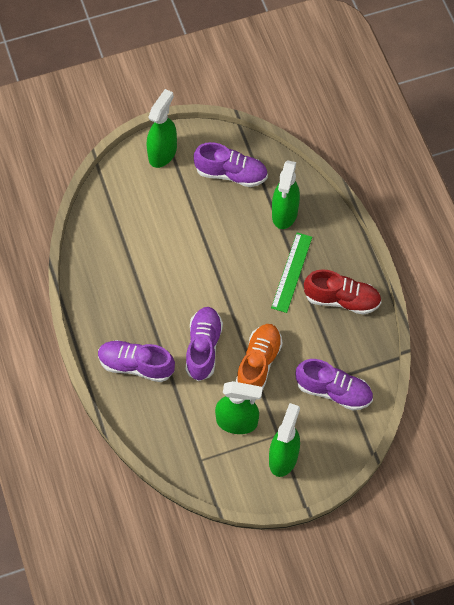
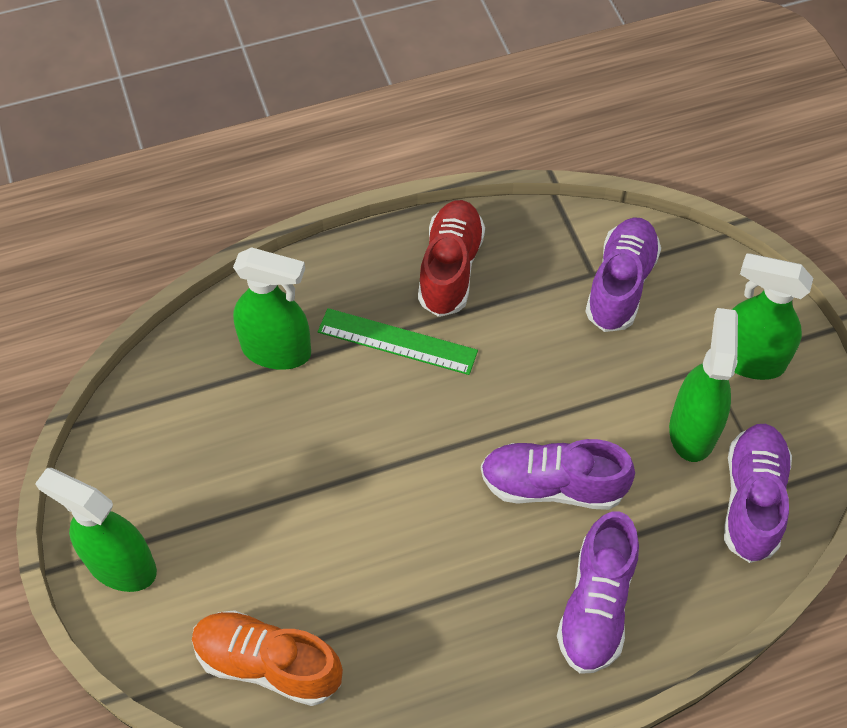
camera: 90 degrees left, 5 degrees down
purple shoe [194,142,268,187] -> purple shoe moved to [724,424,792,563]
orange shoe [236,324,283,391] -> orange shoe moved to [192,610,343,706]

